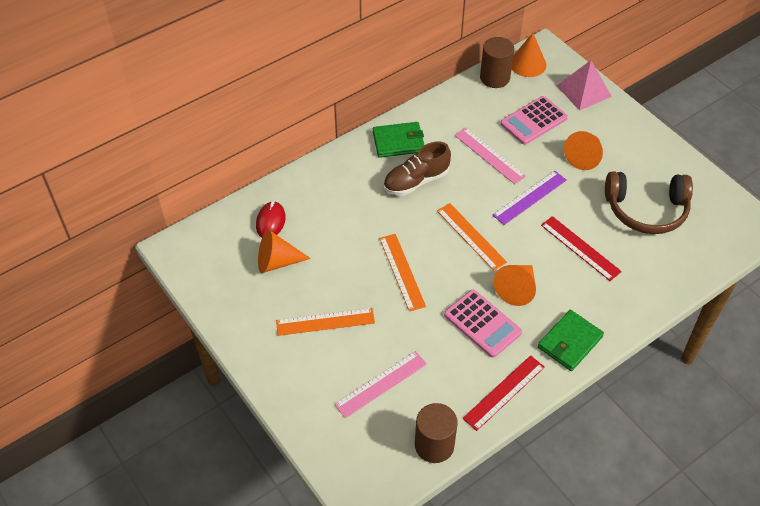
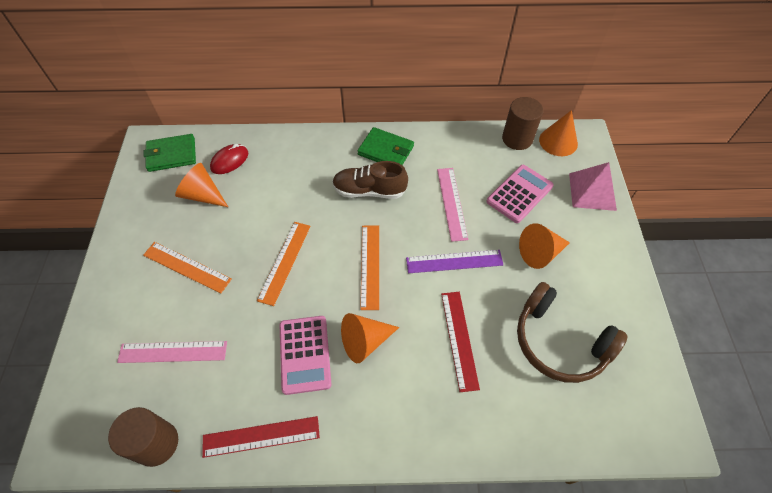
camera: 35 degrees right, 5 degrees up
pink calculator [500,96,568,145] -> pink calculator turned 135 degrees clockwise [486,165,554,223]
green wallet [538,310,604,371] -> green wallet moved to [143,134,196,172]

